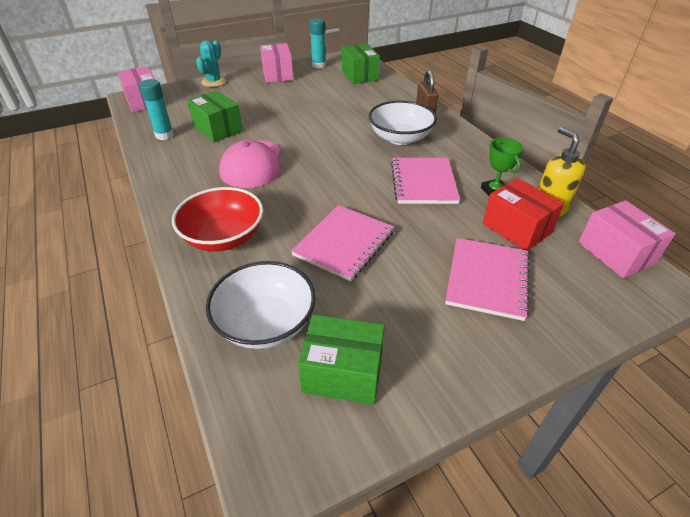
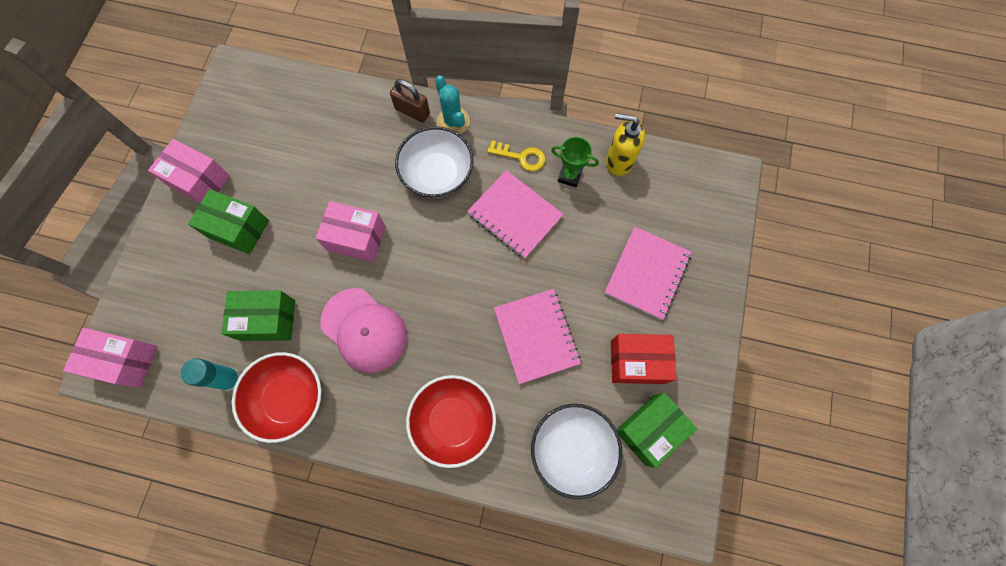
camera: 50 degrees left, 30 degrees up
turquoise cactus [196,40,227,87] -> turquoise cactus moved to [435,75,470,134]
turquoise glue stick [309,18,326,69] -> none
green box [342,44,380,84] -> green box moved to [188,189,269,254]
pink notebook [445,238,530,321] -> pink notebook turned 60 degrees clockwise [604,227,692,320]
red box [482,178,564,251] -> red box moved to [611,334,676,384]
pink box [578,200,675,278] -> pink box moved to [315,201,386,262]
none -> red bowl [232,352,321,443]
none -> yellow key [487,140,545,171]

